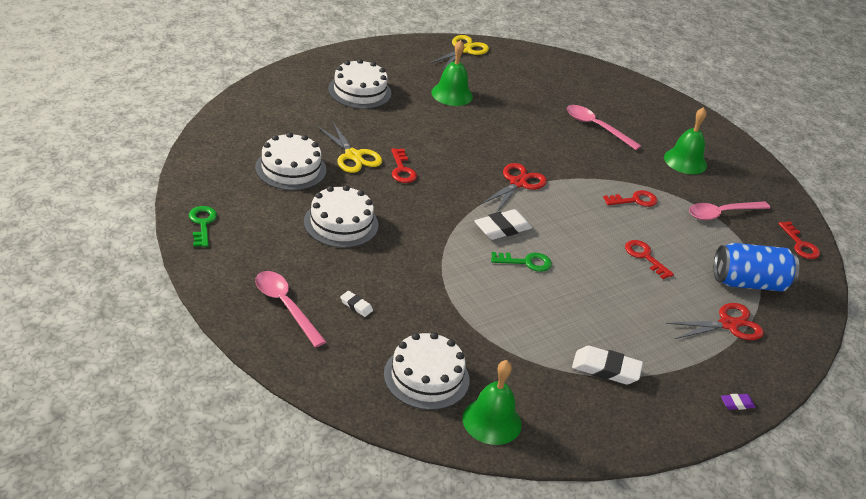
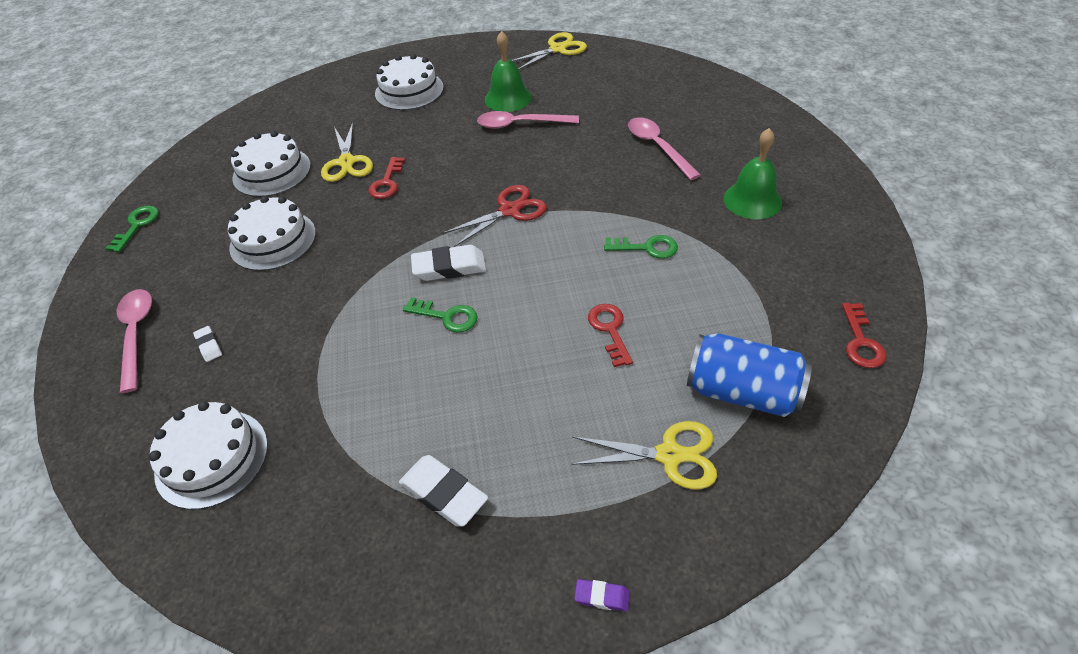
camera: 30 degrees right, 10 degrees up
green bell [462,360,522,445] -> none
red key [603,190,657,207] -> green key [604,235,678,259]
red scissors [665,303,764,340] -> yellow scissors [571,421,717,489]
pink spoon [689,201,770,220] -> pink spoon moved to [477,111,579,129]

